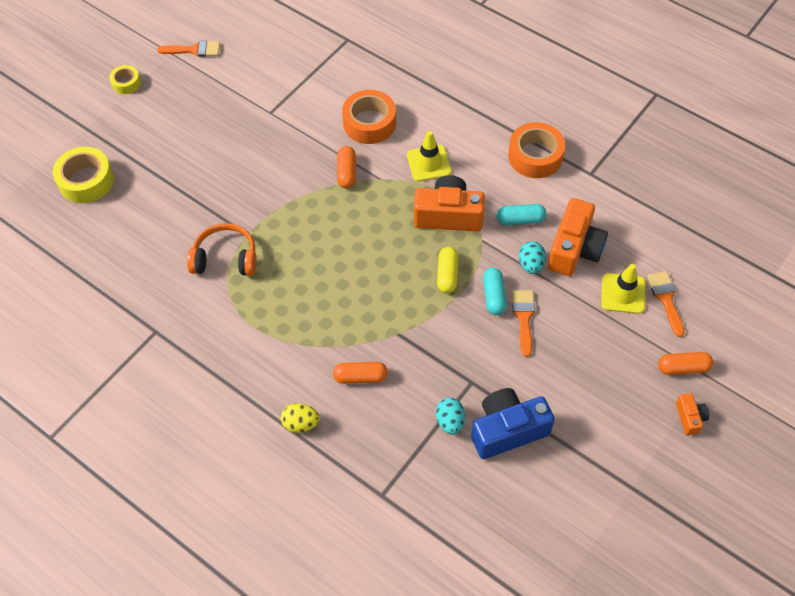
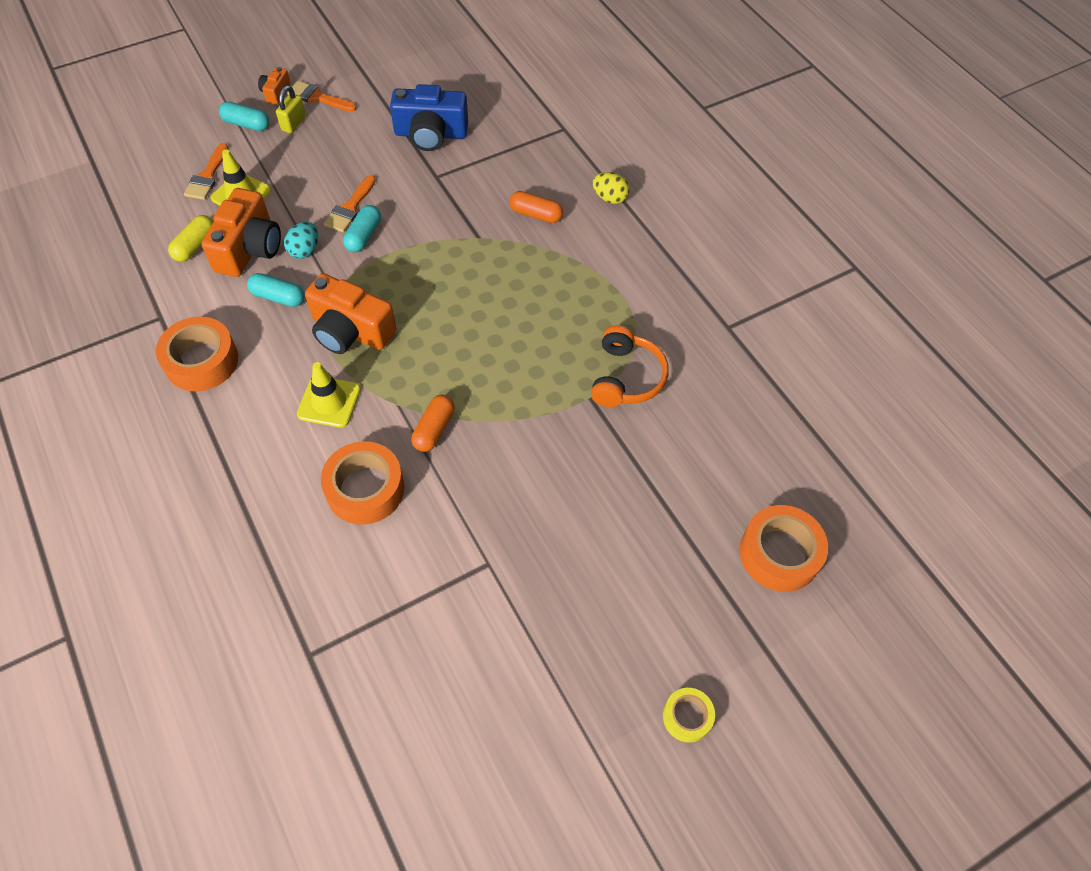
camera: 160 degrees left, 0 degrees up
yellow tape [53,147,114,203] -> orange tape [740,505,828,592]
orange brush [157,41,220,57] -> orange brush moved to [287,81,356,112]
orange headphones [187,223,257,276] -> orange headphones turned 105 degrees counterclockwise [591,325,669,407]
turquoise egg [436,398,465,435] -> none
yellow capsule [437,247,458,293] -> yellow capsule moved to [168,215,214,262]
orange camera [548,198,608,276] -> orange camera turned 150 degrees clockwise [201,188,281,277]
orange capsule [658,352,713,375] -> turquoise capsule [219,102,269,131]
none -> yellow padlock [276,85,306,133]

